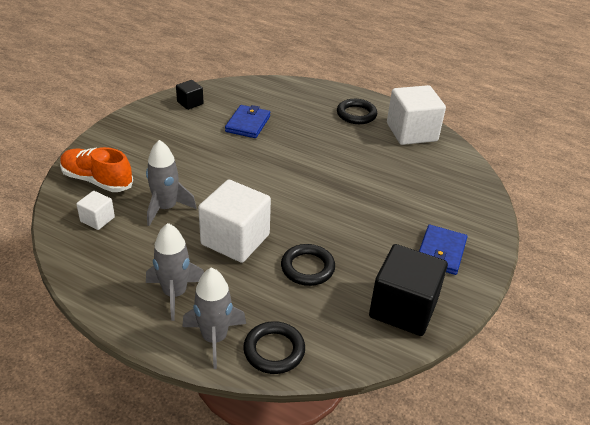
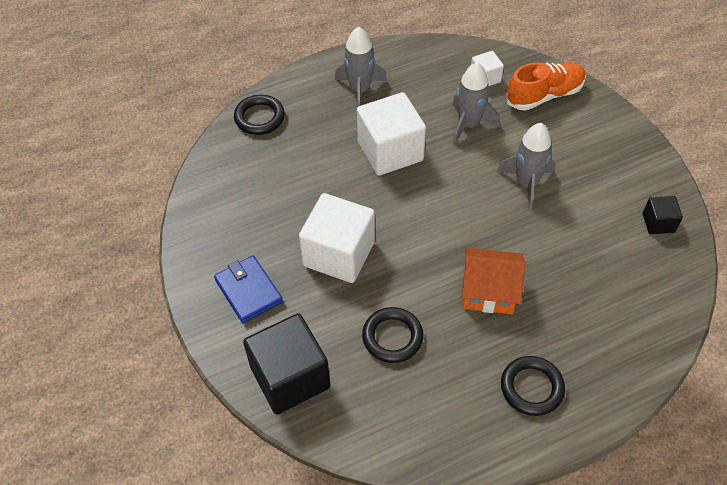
camera: 130 degrees right, 15 degrees up
grey rocket [182,268,246,369] -> grey rocket moved to [497,123,555,210]
blue wallet [225,105,270,138] -> none
black ring [281,244,335,286] -> black ring moved to [362,307,423,363]
black cube [369,244,448,336] -> black cube moved to [243,313,330,415]
white cube [387,85,446,145] -> white cube moved to [299,193,375,283]
none -> orange house [461,248,526,314]

